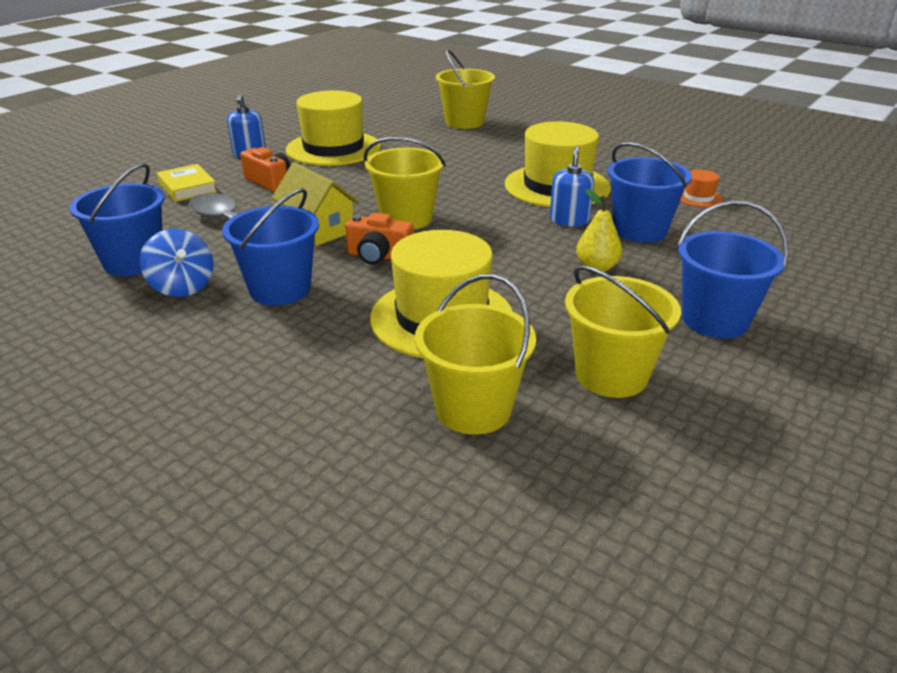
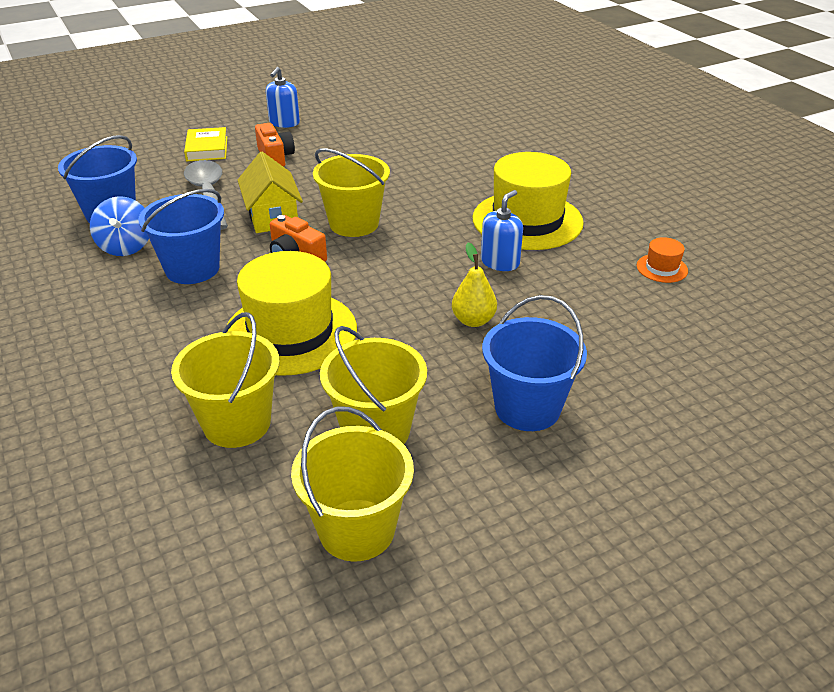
camera: 25 degrees right, 5 degrees up
yellow hat [286,90,381,166] -> none
yellow bucket [436,49,495,129] -> yellow bucket moved to [291,407,414,562]
blue bucket [608,142,692,243] -> none

